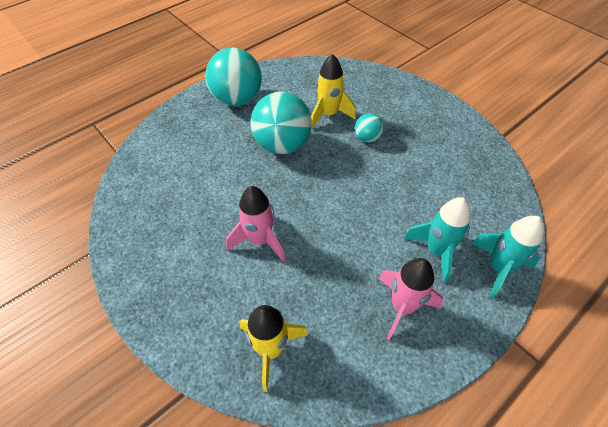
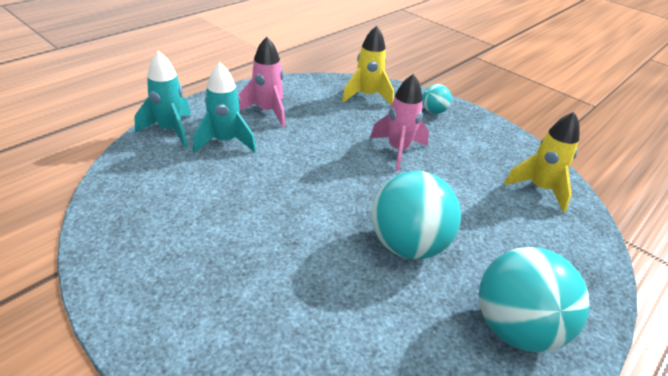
camera: 170 degrees right, 15 degrees down
yellow rocket [311,54,356,129] -> yellow rocket moved to [504,112,580,213]
turquoise ball [355,113,384,142] -> turquoise ball moved to [422,84,452,114]

